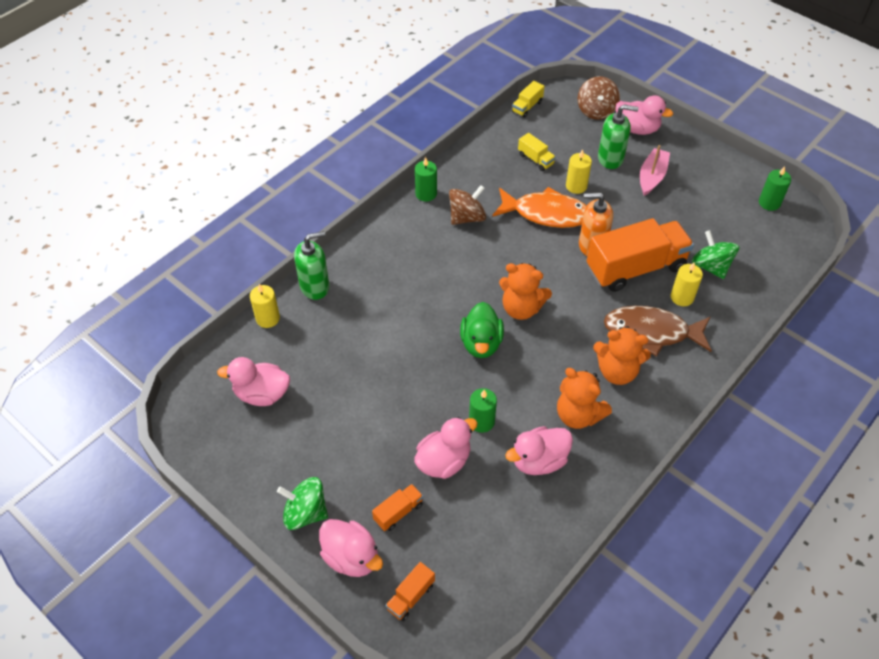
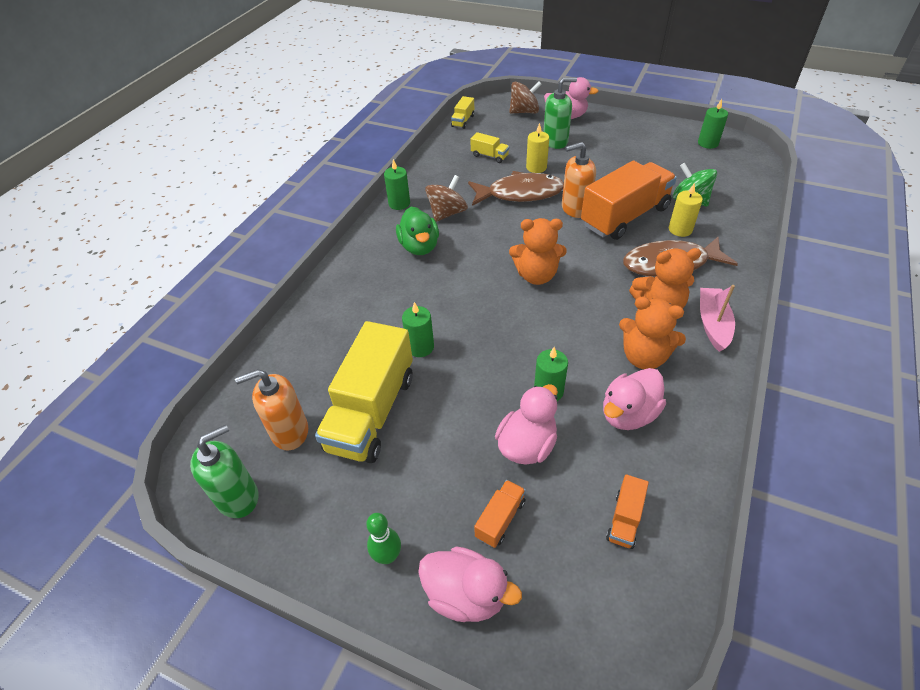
camera: 15 degrees left, 5 degrees down
pink duck [217,357,290,406] -> orange soap dispenser [235,369,308,451]
yellow candle [250,284,280,328] -> none
green spinning top [277,477,328,530] -> green bowling pin [366,513,401,564]
green soap dispenser [294,231,329,300] -> green soap dispenser moved to [190,425,258,518]
orange truck [386,562,435,621] -> orange truck moved to [606,474,649,549]
green duck [460,302,504,358] -> green duck moved to [396,207,439,255]
orange fish [492,187,586,228] -> brown fish [468,171,564,206]
brown spinning top [578,76,620,120] -> brown spinning top turned 90 degrees counterclockwise [509,81,542,113]
pink boat [640,145,670,196] -> pink boat moved to [700,285,735,352]
none -> yellow truck [315,321,413,463]
none -> green candle [402,302,434,357]

